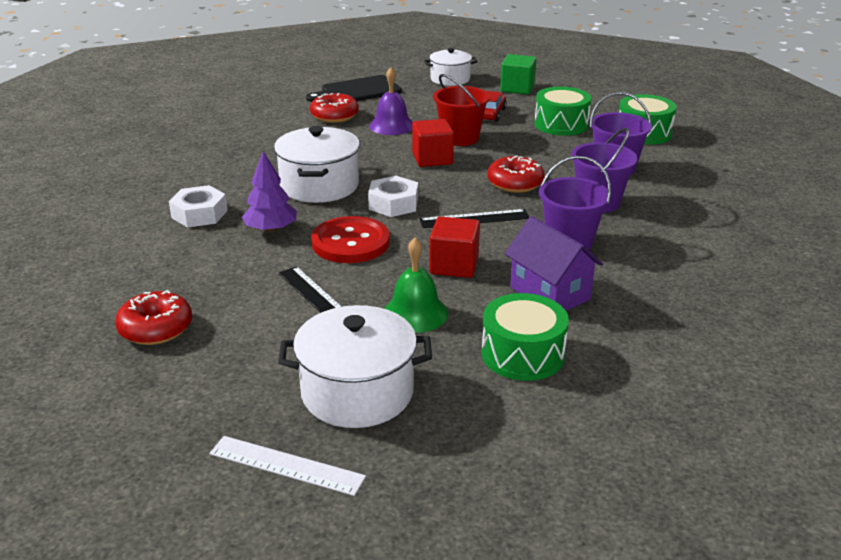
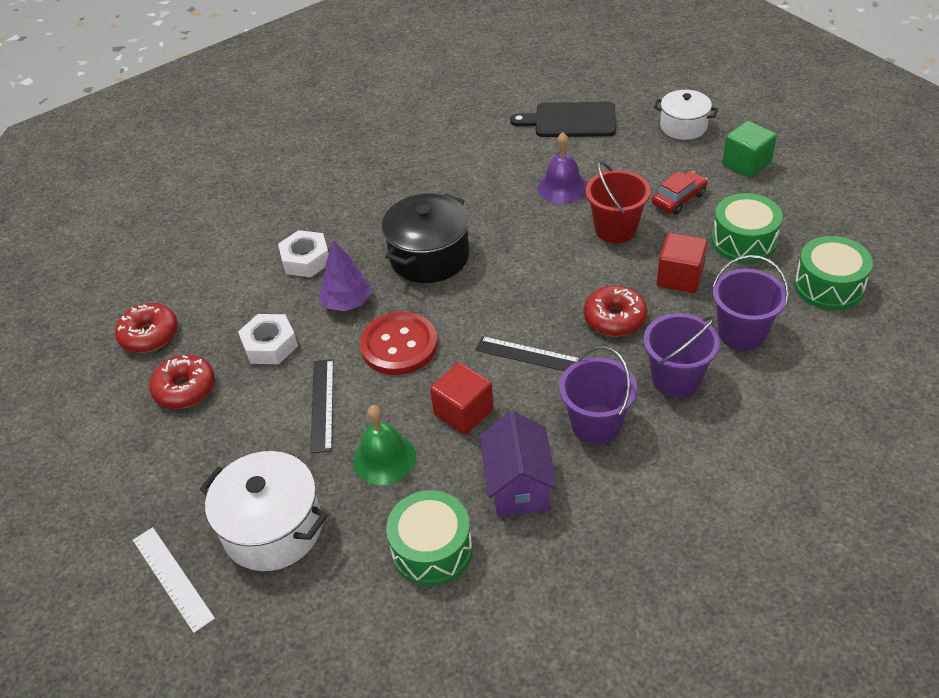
camera: 35 degrees right, 15 degrees up
white pot [274,126,360,203] -> black pot [382,193,469,283]
red donut [310,93,359,123] -> red donut moved to [115,303,178,353]
white nut [368,176,418,217] -> white nut moved to [238,314,298,364]
red cube [412,119,454,167] -> red cube moved to [657,233,707,293]

